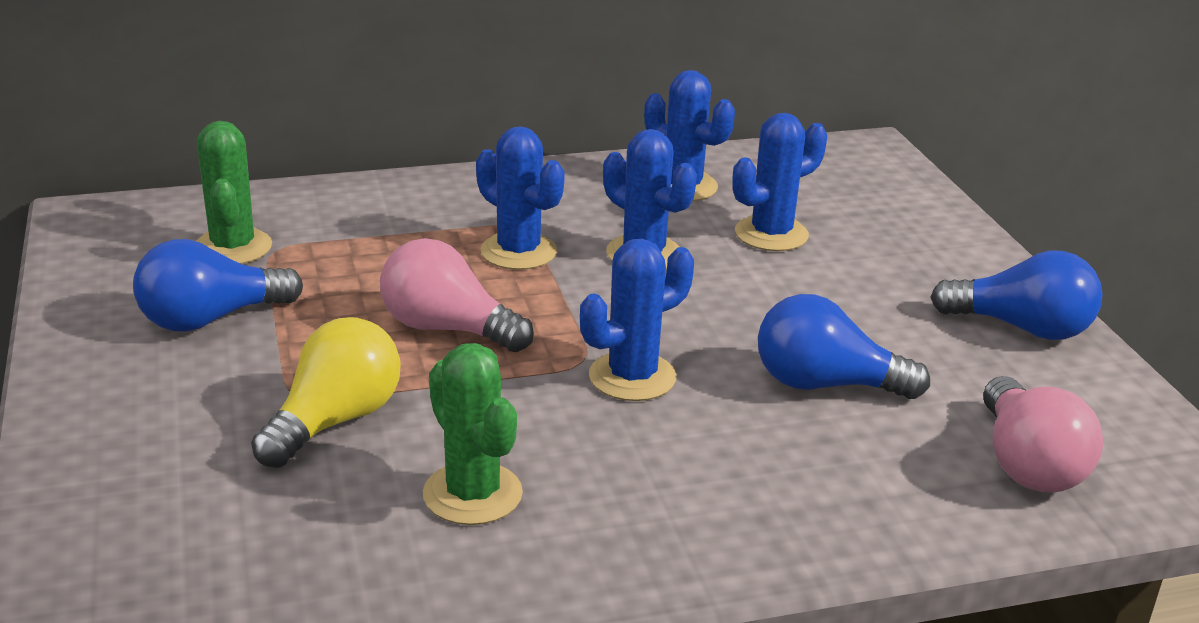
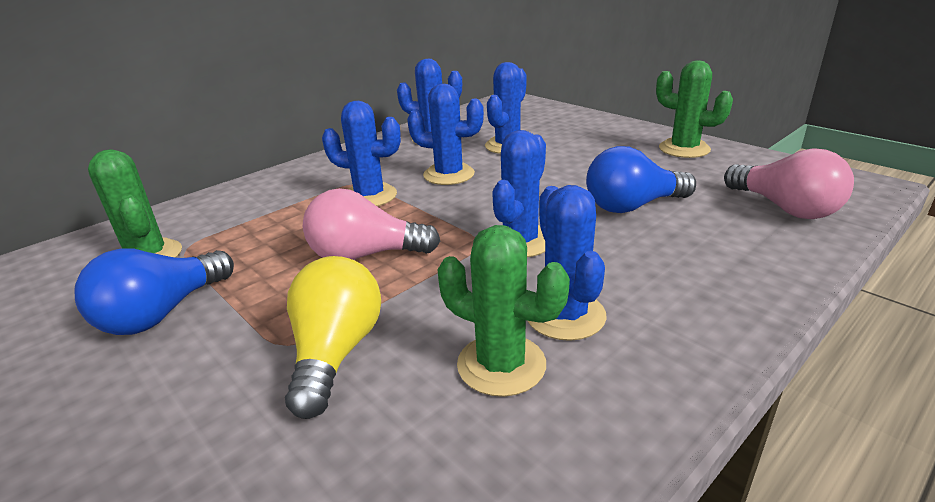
camera: 25 degrees left, 0 degrees up
blue light bulb [930,251,1103,340] -> green cactus [656,61,733,158]
none -> blue cactus [528,185,607,341]

